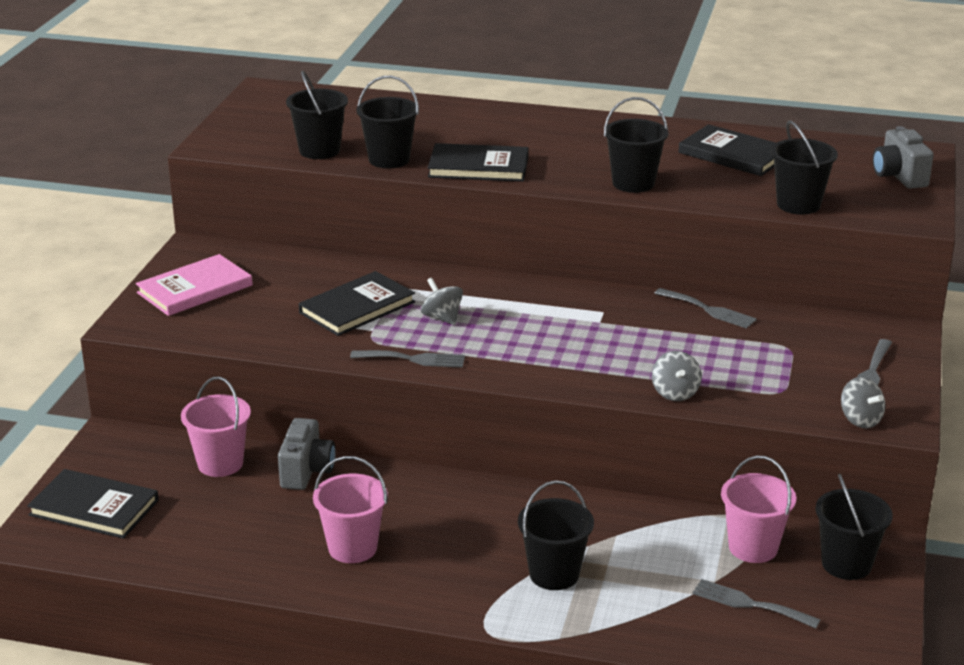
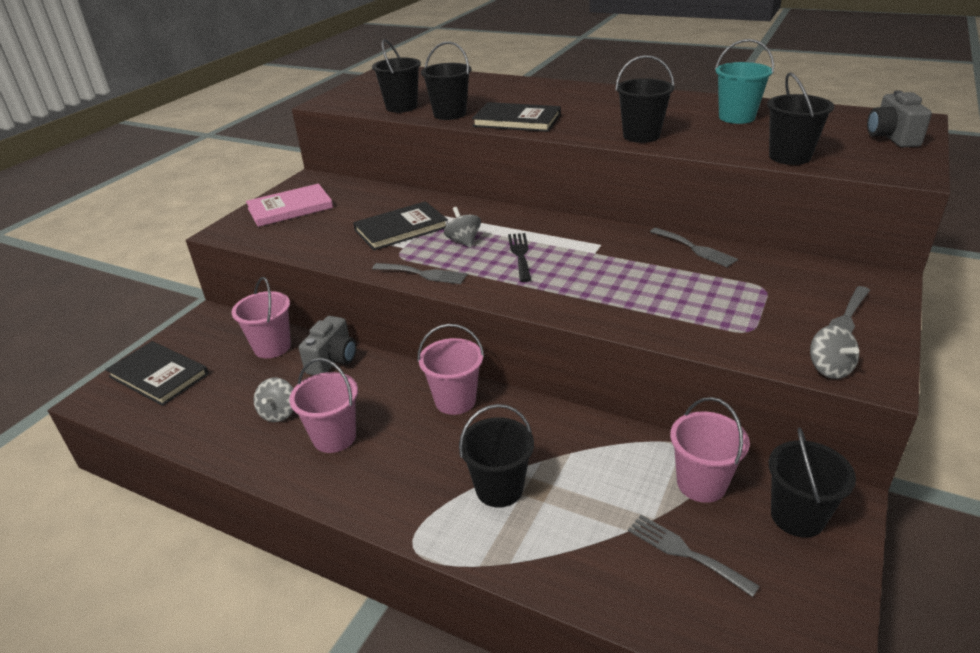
camera: 15 degrees right, 5 degrees up
grey spinning top [652,351,702,401] -> grey spinning top moved to [254,377,293,422]
black book [679,124,776,176] -> turquoise bucket [715,39,774,124]
none -> pink bucket [417,324,484,415]
none -> black fork [508,233,531,282]

